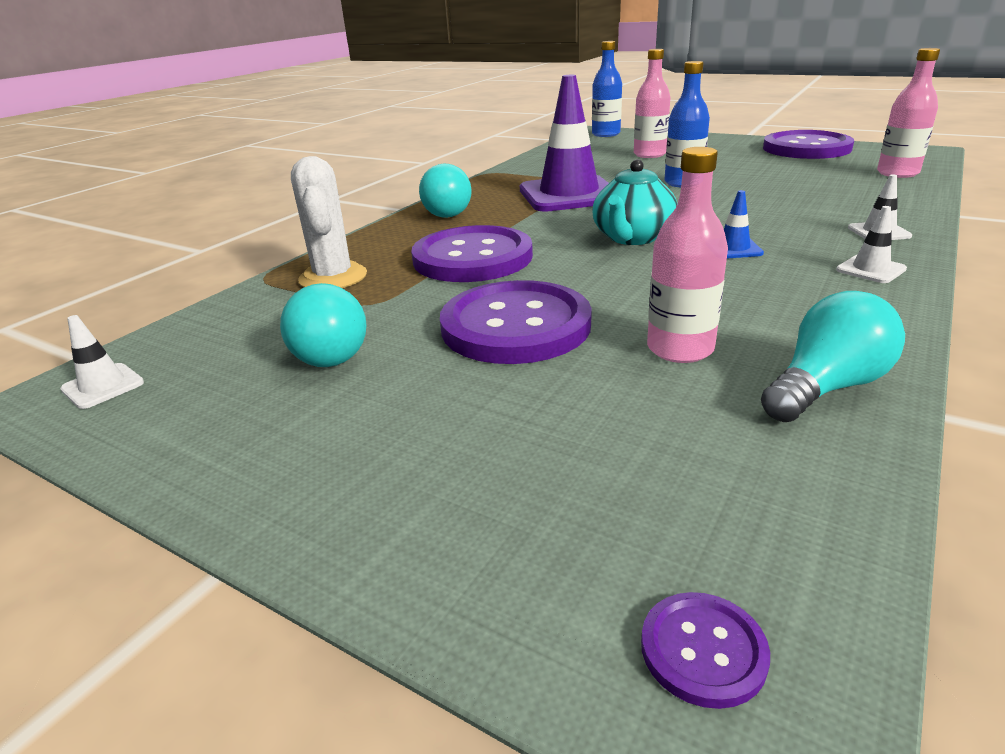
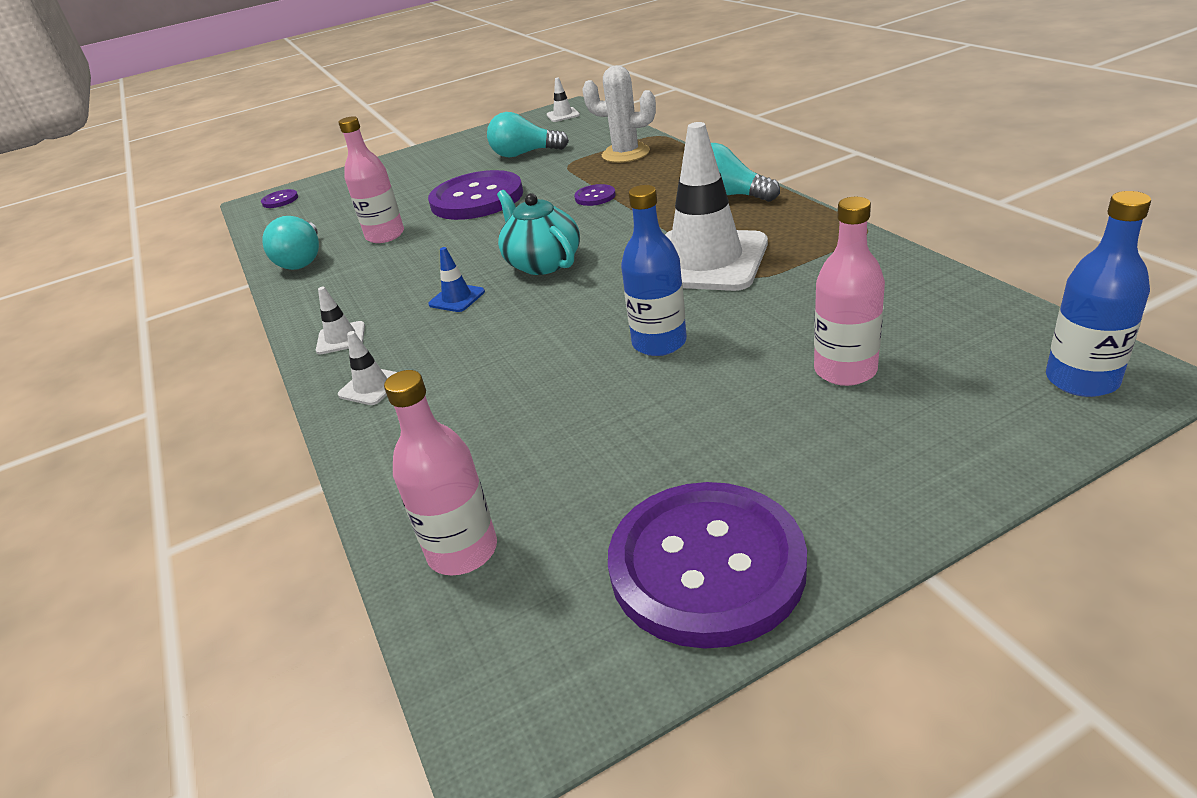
camera: 125 degrees right, 5 degrees up
purple button [411,225,533,282] -> purple button [574,184,616,206], size x0.42
purple traffic cone [520,75,609,212] -> white traffic cone [665,122,768,291]

